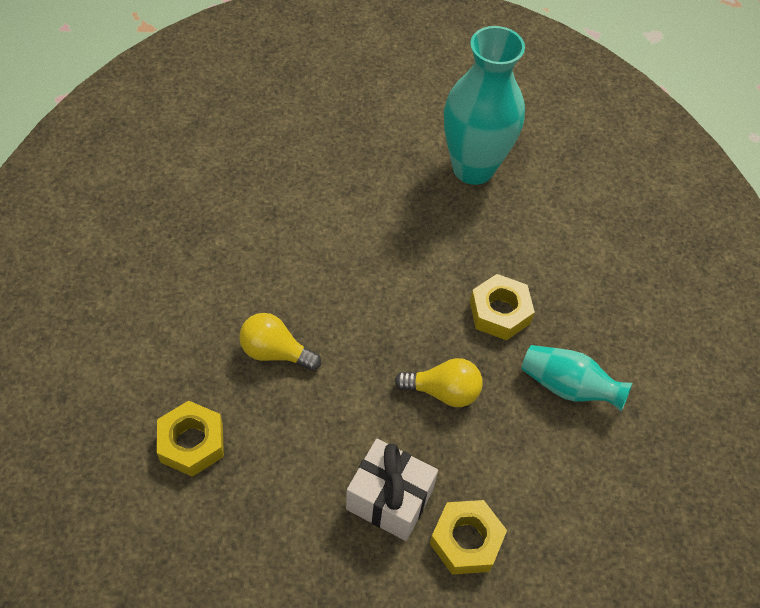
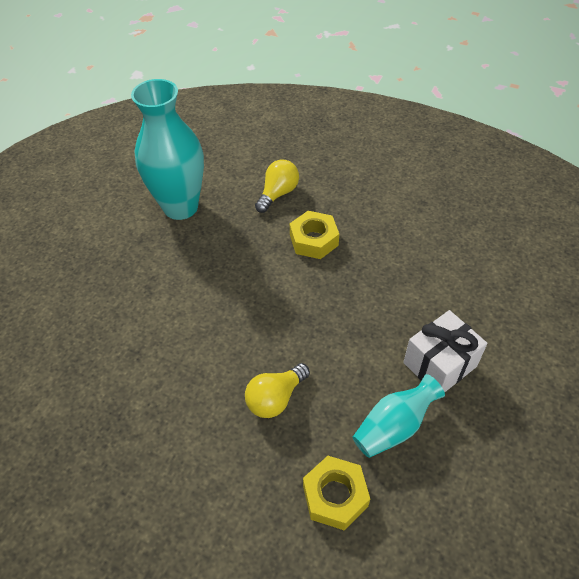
camera: 60 degrees left, 5 degrees down
yellow light bulb [395,358,483,407] -> yellow light bulb moved to [255,159,299,213]
yellow nut [430,500,507,575] -> none
turquoise vase [521,345,633,411] -> turquoise vase moved to [352,374,445,458]

